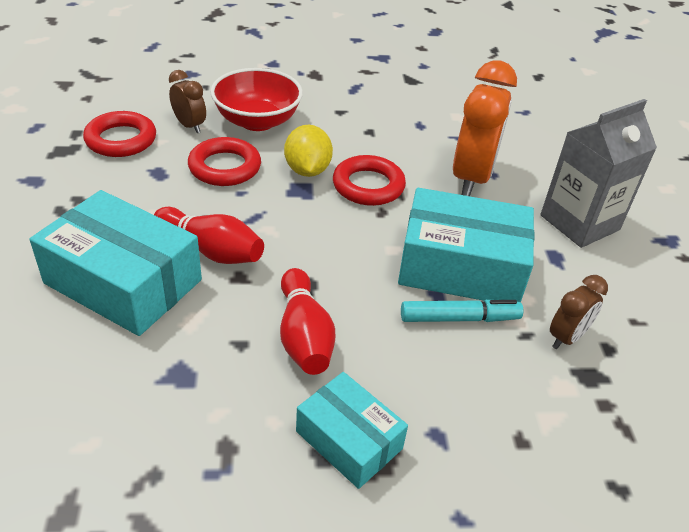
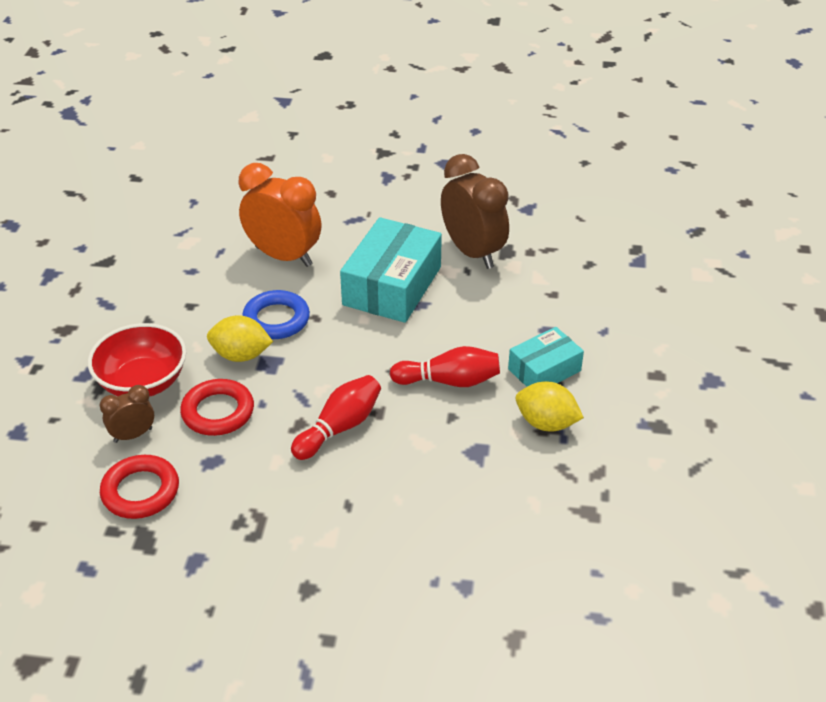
camera: 75 degrees left, 0 degrees up
turquoise box [30,190,202,336] -> none
red ring [333,155,406,206] -> blue ring [242,290,310,339]
turquoise marker [401,299,523,322] -> none
grey carton [540,99,657,248] -> none
brown clock [550,275,608,349] -> brown clock [441,154,509,269], size x1.97
none -> yellow lemon [516,381,584,431]

